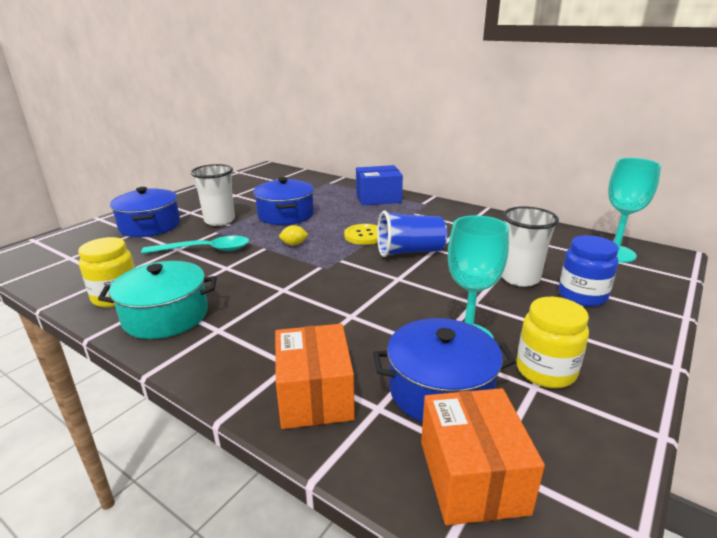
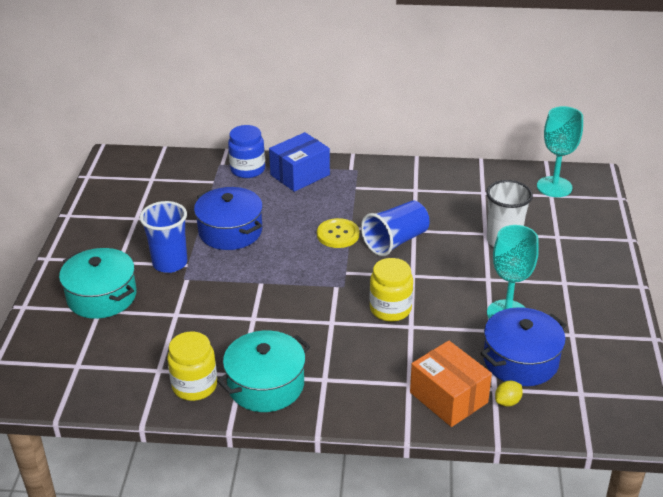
camera: 30 degrees left, 10 degrees up
blue pot [110,187,180,237] -> turquoise pot [59,248,136,319]
turquoise spoon [141,236,249,254] -> none
white cup [191,164,235,226] -> blue cup [140,201,187,273]
yellow lemon [279,225,308,245] -> yellow lemon moved to [495,381,523,407]
orange box [421,388,545,525] -> none
yellow jar [516,297,589,388] -> yellow jar moved to [370,258,413,322]
blue jar [559,235,619,307] -> blue jar moved to [228,125,265,178]

